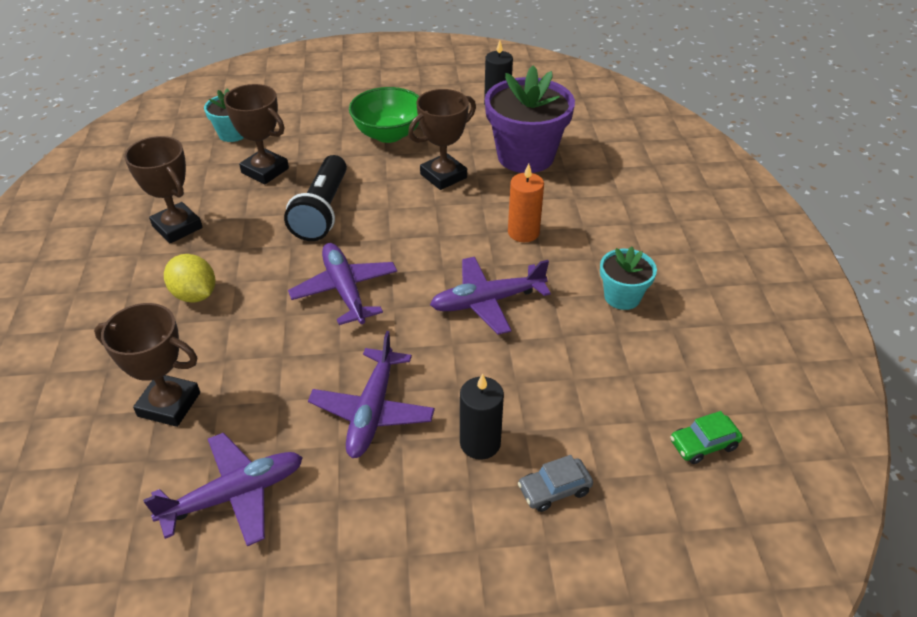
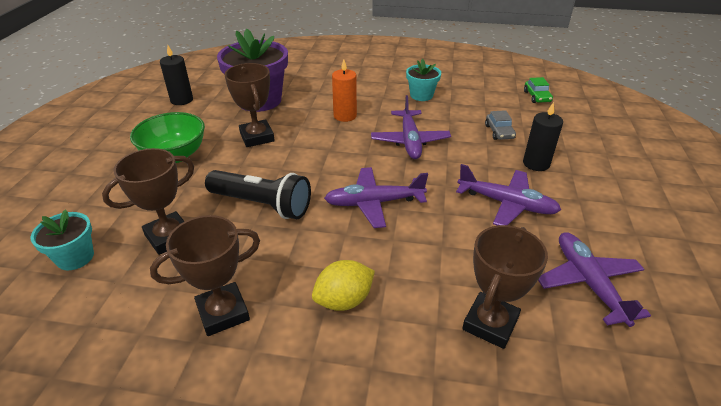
camera: 75 degrees left, 5 degrees down
grey car [518,455,593,512] -> grey car moved to [485,110,516,140]

